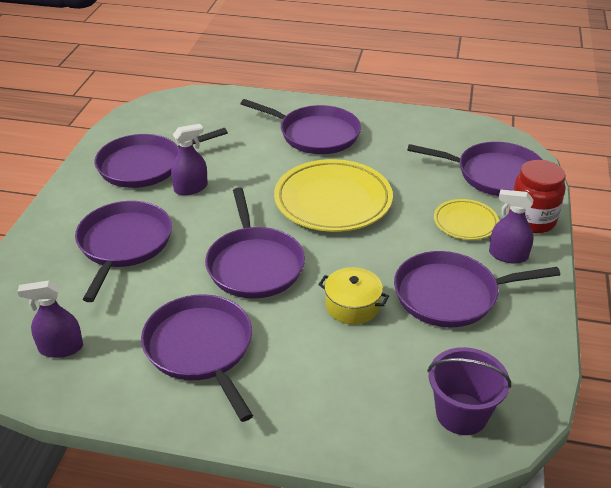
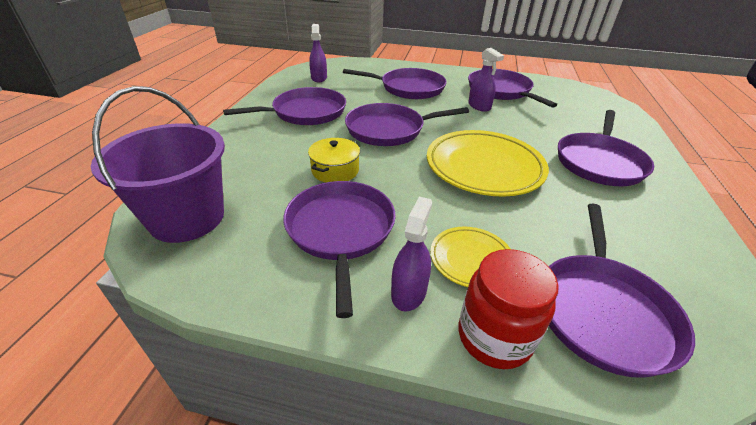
camera: 90 degrees right, 0 degrees up
purple bucket [427,347,511,435] -> purple bucket [91,86,225,243], size x1.52

